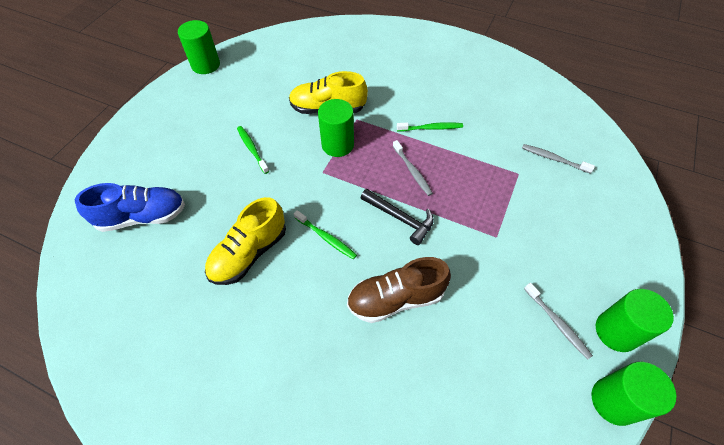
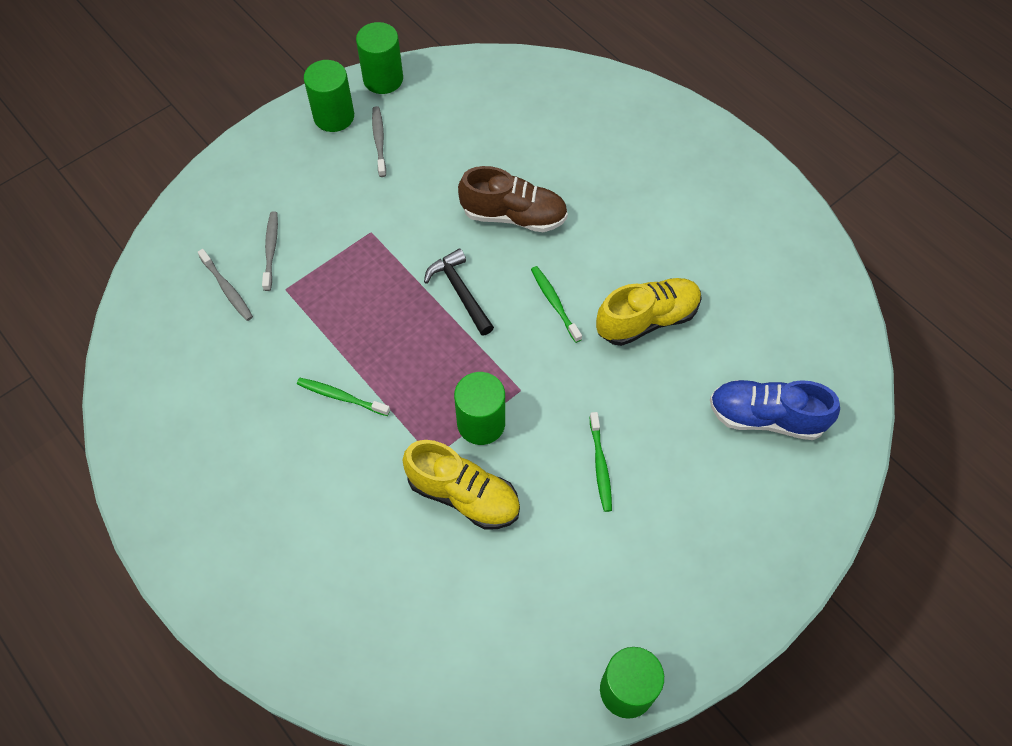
camera: 155 degrees left, 5 degrees up
grey toothbrush [393,140,433,196] -> grey toothbrush moved to [262,211,278,291]

